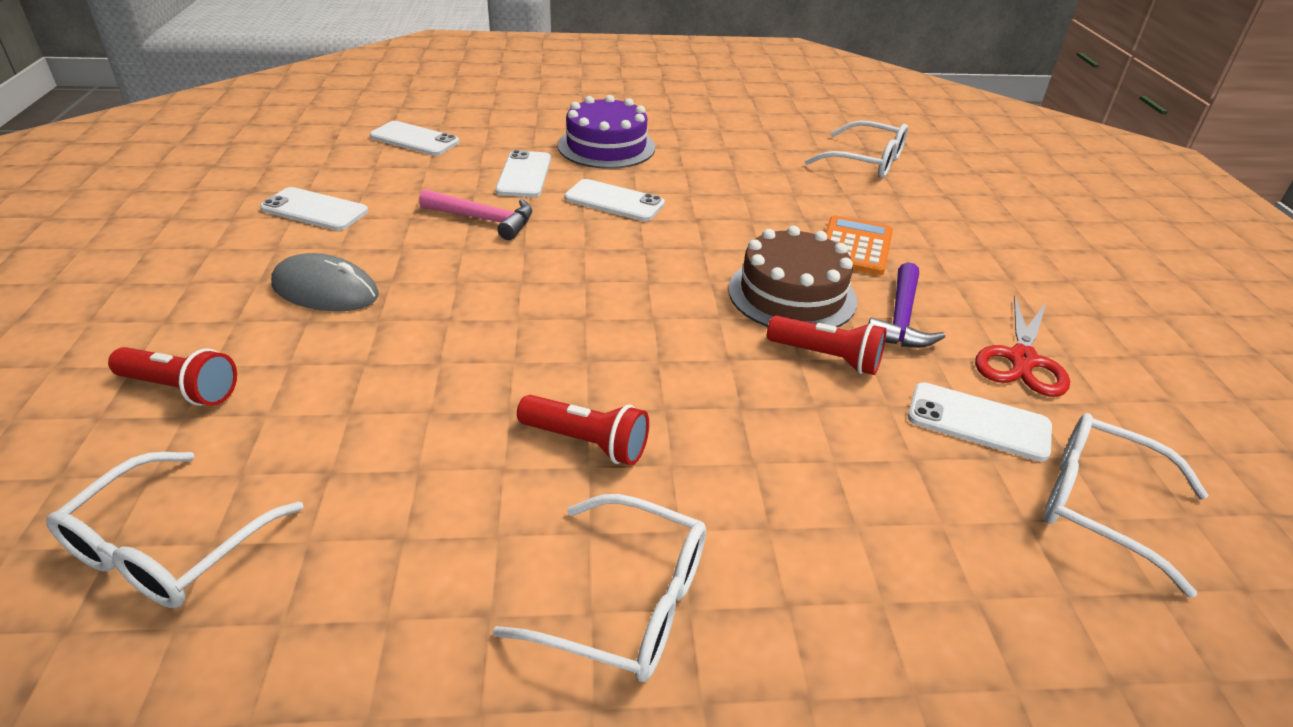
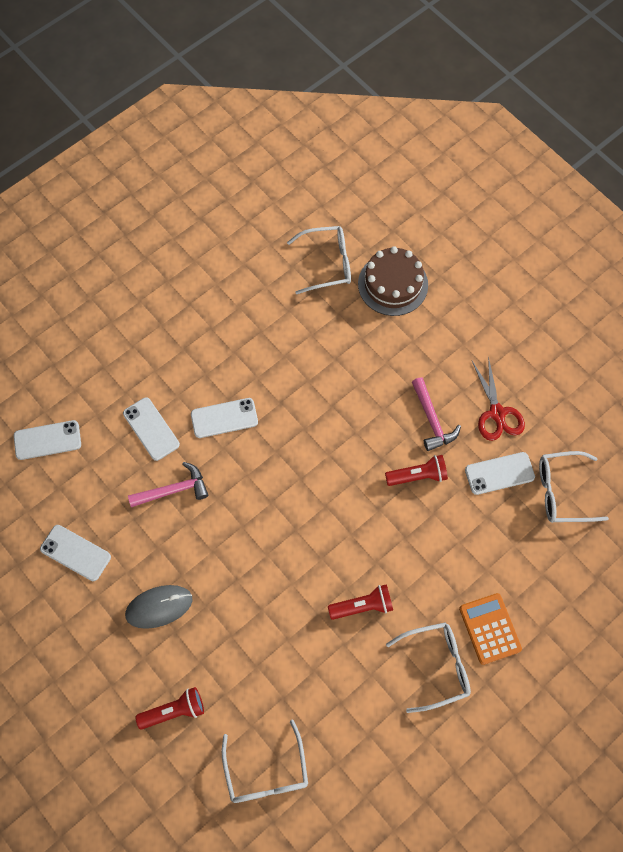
camera: 35 degrees left, 30 degrees up
white phone [260,187,368,231] -> white phone turned 45 degrees clockwise [40,525,111,581]
purple cake [558,95,655,169] -> none
brown cake [728,226,857,327] -> brown cake moved to [358,246,428,316]
orange calculator [825,215,893,276] -> orange calculator moved to [459,593,522,665]
purple hammer [868,262,945,348] -> pink hammer [412,377,461,451]

